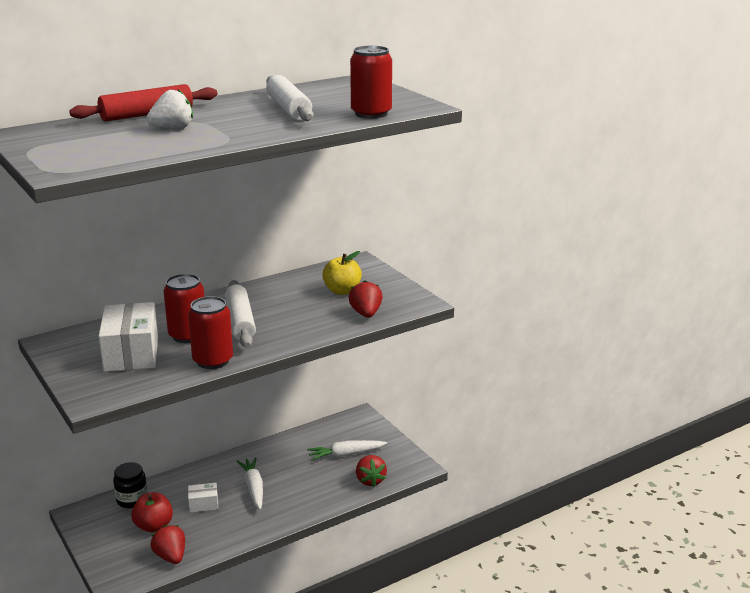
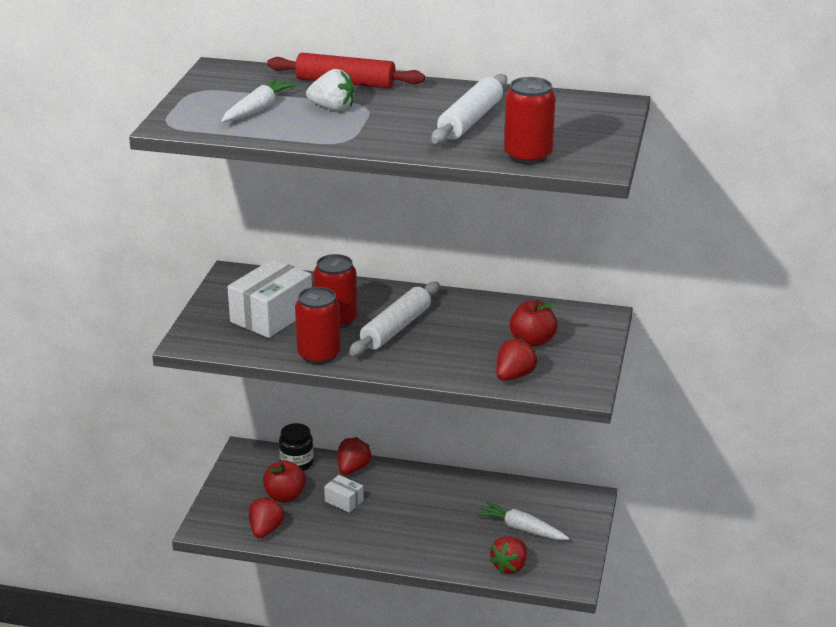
camera: 45 degrees right, 5 degrees up
white carrot [237,457,263,510] -> white carrot moved to [221,78,297,122]
yellow apple [322,251,362,295] -> red apple [510,299,558,347]
none -> red strawberry [338,437,372,475]

